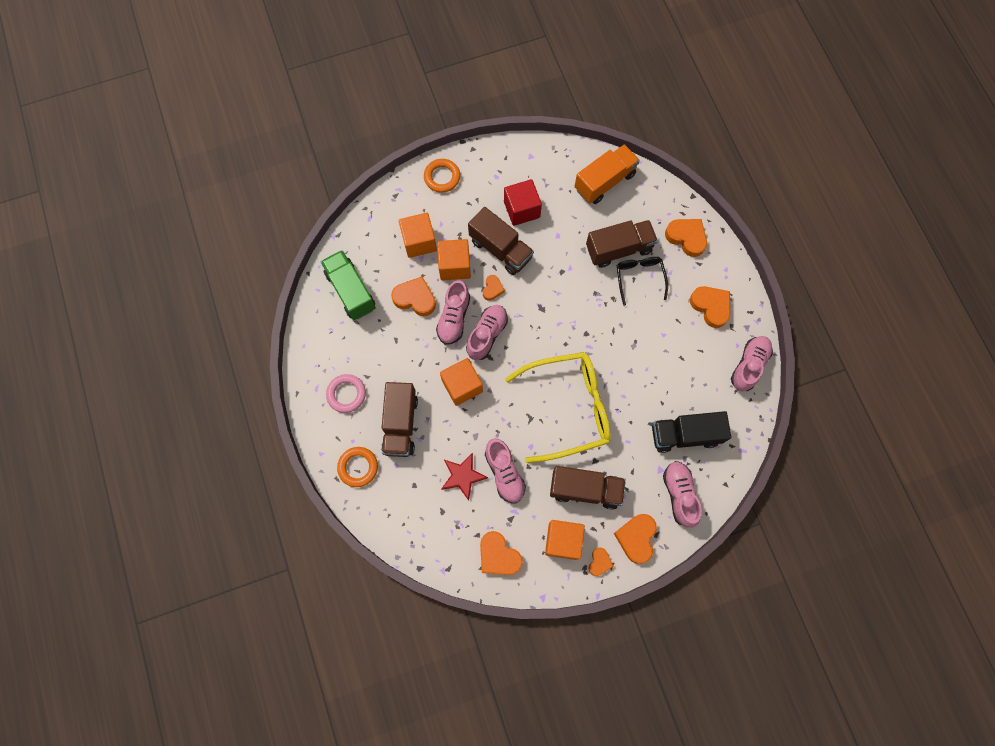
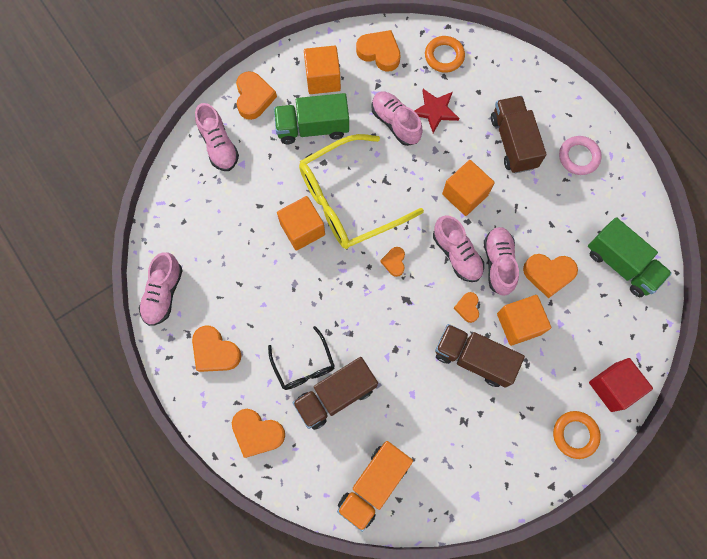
camera: 165 degrees right, 0 degrees up
orange ring [337,447,378,487] -> orange ring moved to [425,36,465,73]
orange cube [399,213,437,258] -> orange cube moved to [277,196,325,251]
pink shoe [466,305,508,360] -> pink shoe turned 45 degrees counterclockwise [433,215,484,282]
red cube [504,179,542,226] -> red cube moved to [589,358,653,412]
brown truck [550,466,626,510] -> green truck [274,93,349,144]
orange heart [589,547,614,576] -> orange heart moved to [380,247,405,277]
black truck [652,411,731,453] -> none

